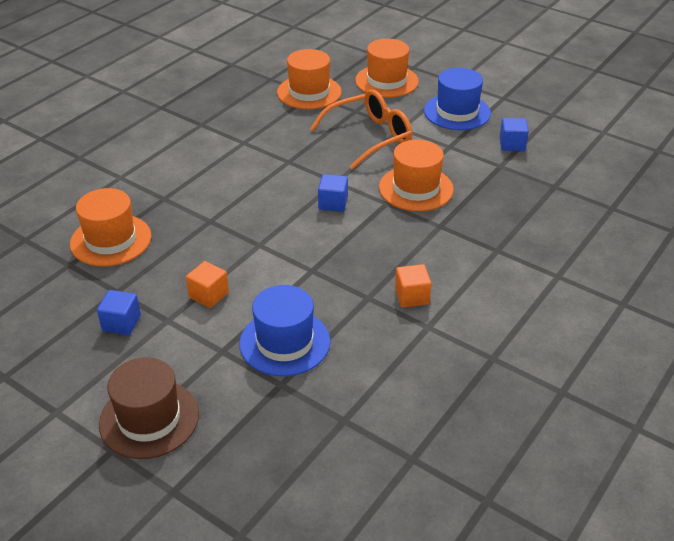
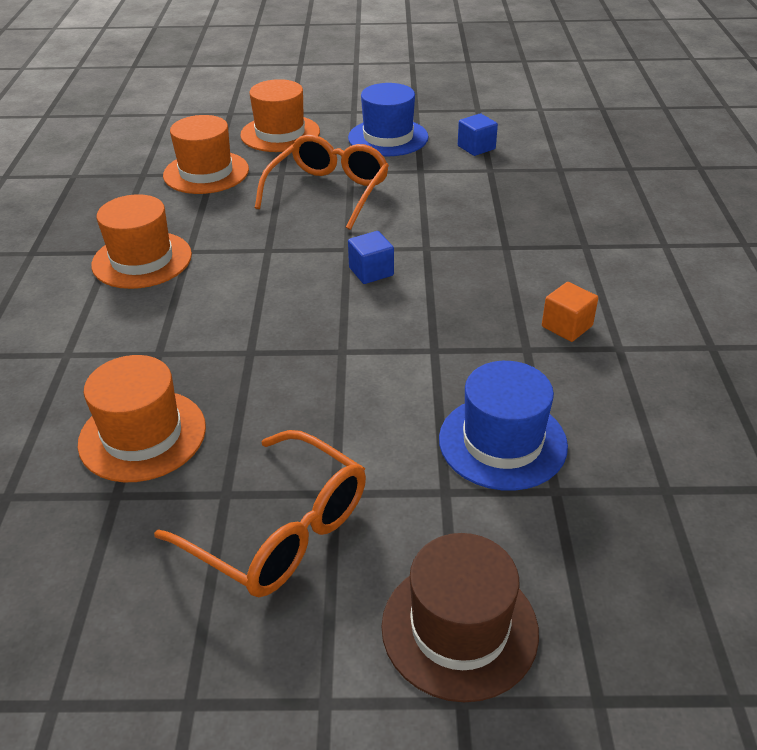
camera: 35 degrees left, 0 degrees up
blue cube [97,290,141,335] -> orange glasses [154,430,366,597]
orange cube [186,261,229,308] -> none
orange hat [379,140,454,211] -> orange hat moved to [91,194,192,289]

